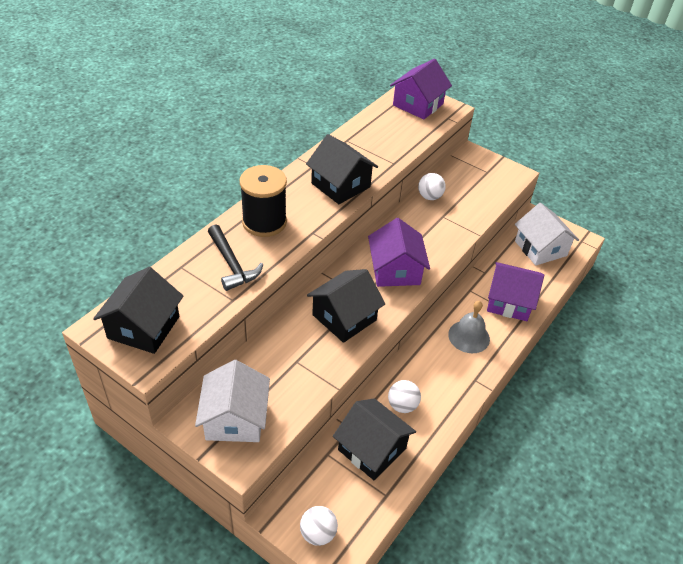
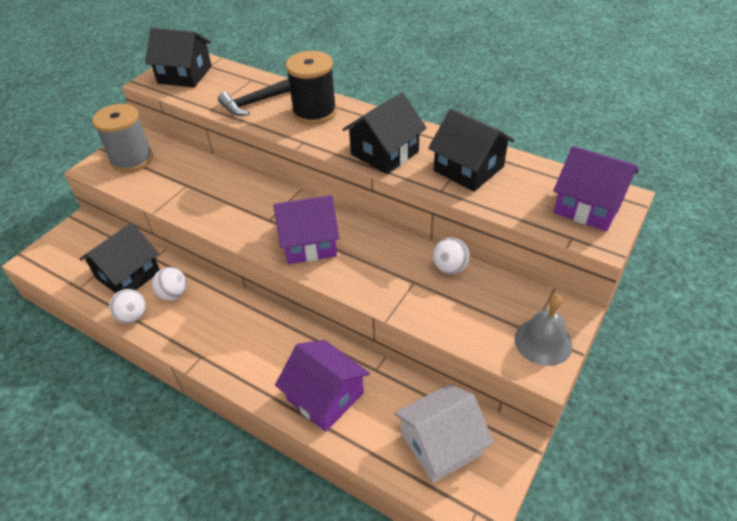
camera: 90 degrees right, 0 degrees up
white house [195,360,270,442] -> grey spool [92,104,153,173]
white ball [300,506,338,546] -> white ball moved to [109,289,146,323]
black house [307,269,385,343] -> black house moved to [428,109,515,192]
grey bell [448,301,490,353] -> grey bell moved to [515,294,572,366]
purple house [487,262,544,321] -> purple house turned 60 degrees counterclockwise [275,340,370,432]

